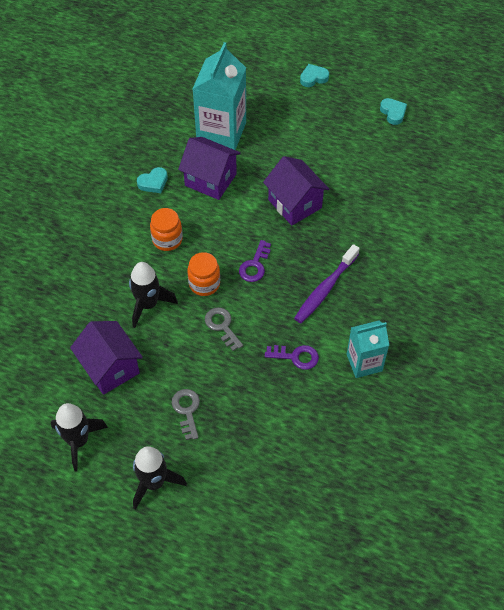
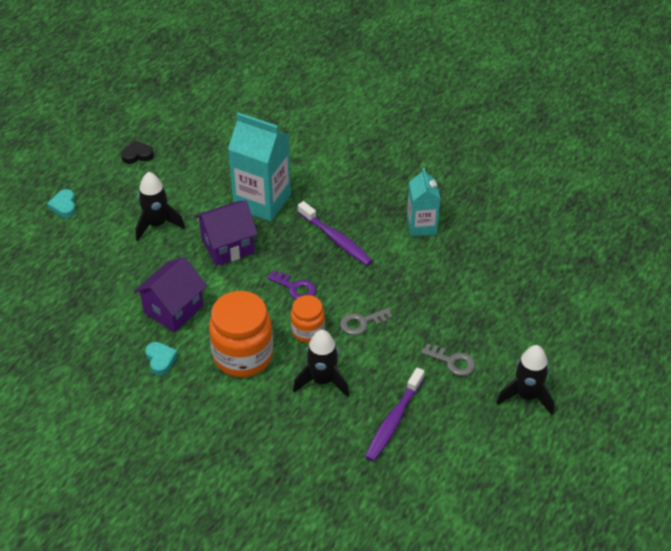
camera: 80 degrees left, 10 degrees down
black rocket [51,403,108,472] -> black rocket moved to [135,172,185,241]
purple house [70,321,143,395] -> purple toothbrush [365,368,425,462]
orange jar [150,208,183,251] -> orange jar [209,291,273,377], size x1.78
grey key [172,389,200,440] -> grey key turned 150 degrees counterclockwise [421,344,475,376]
turquoise carton [193,42,246,150] -> turquoise carton moved to [228,113,291,222]
purple key [265,345,319,370] -> none
turquoise heart [380,98,407,125] -> black heart [121,140,154,164]

